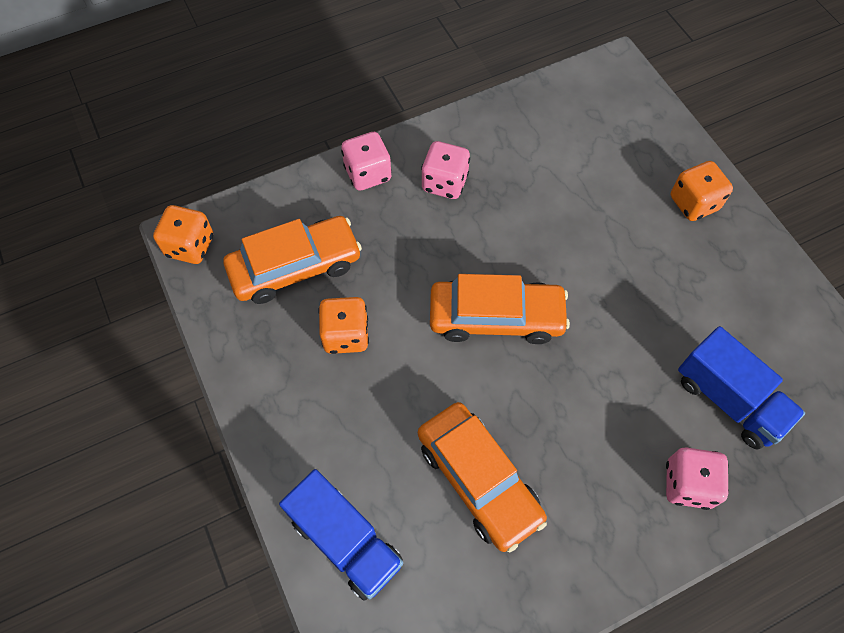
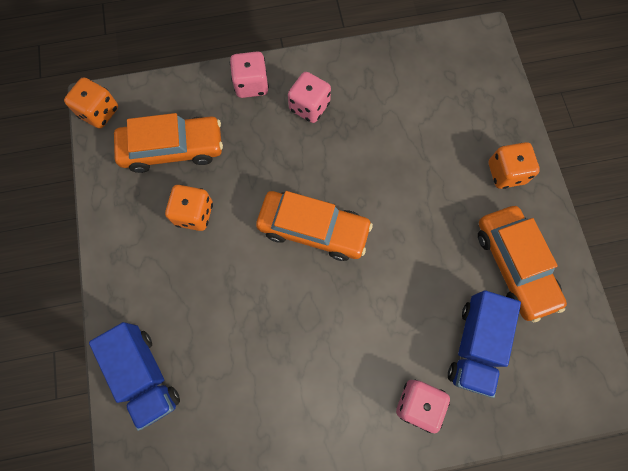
camera: 15 degrees right, 10 degrees up
orange car [418,402,547,552] -> orange car moved to [478,206,567,322]
blue truck [678,326,805,450] -> blue truck turned 45 degrees clockwise [448,290,521,398]

